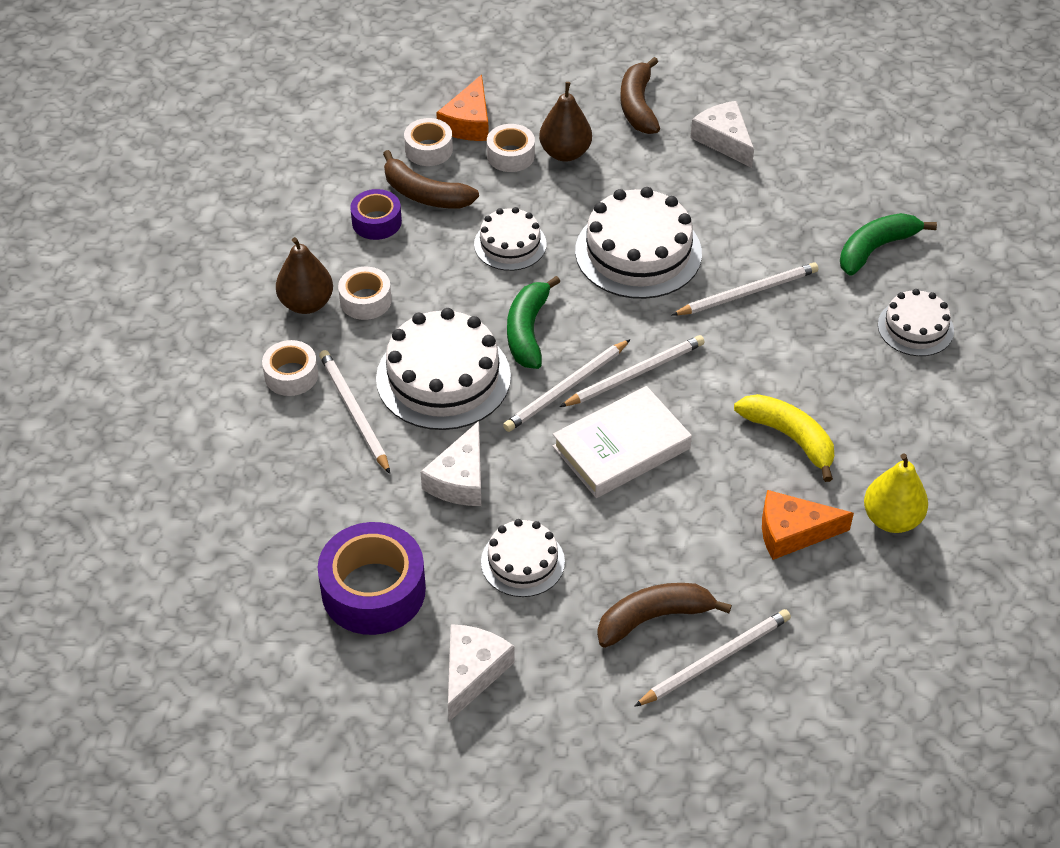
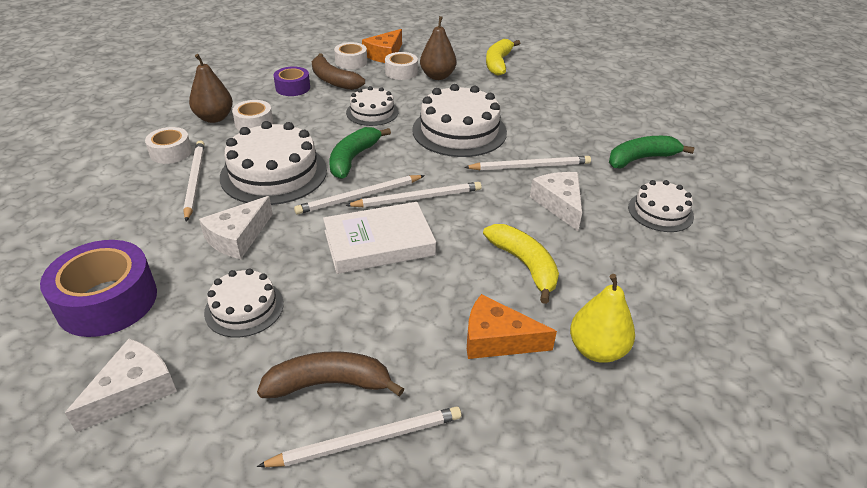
camera: 15 degrees right, 10 degrees down
brown banana [620,57,660,134] -> yellow banana [486,39,520,76]
white cheese [690,101,754,168] -> white cheese moved to [530,172,582,231]

